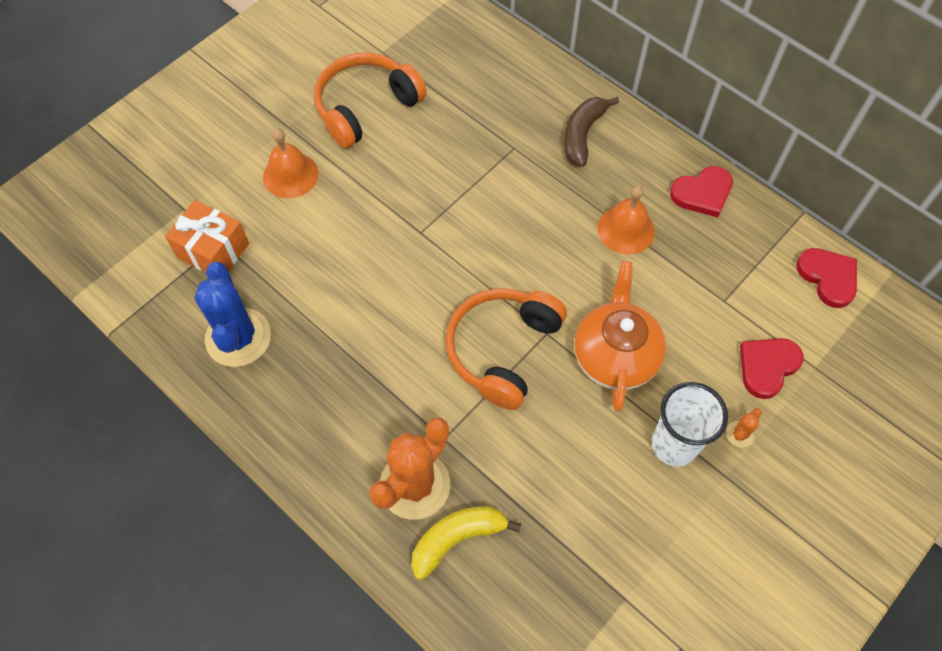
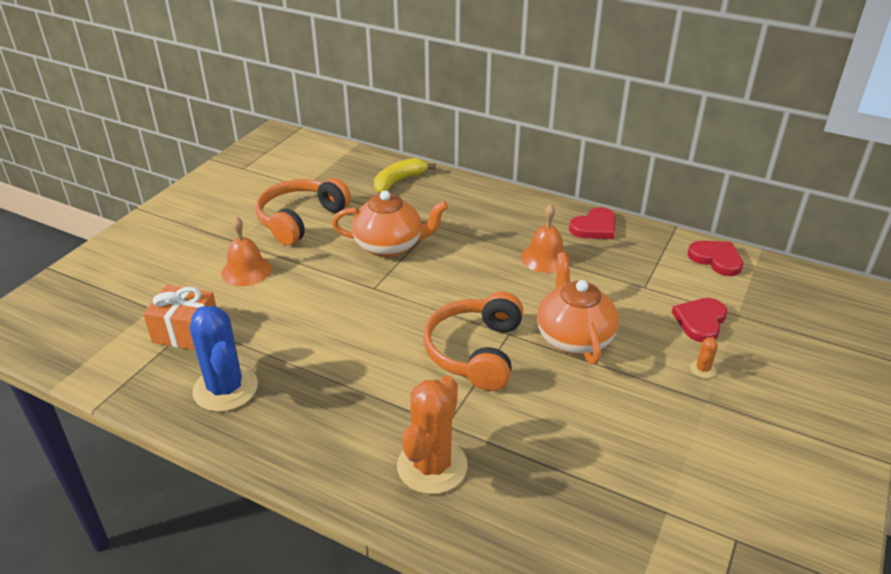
camera: 15 degrees left, 25 degrees down
yellow banana [411,506,521,580] -> yellow banana moved to [374,158,436,193]
brown banana [564,97,619,167] -> none
white cup [652,382,728,467] -> none
none -> orange teapot [332,190,448,257]

